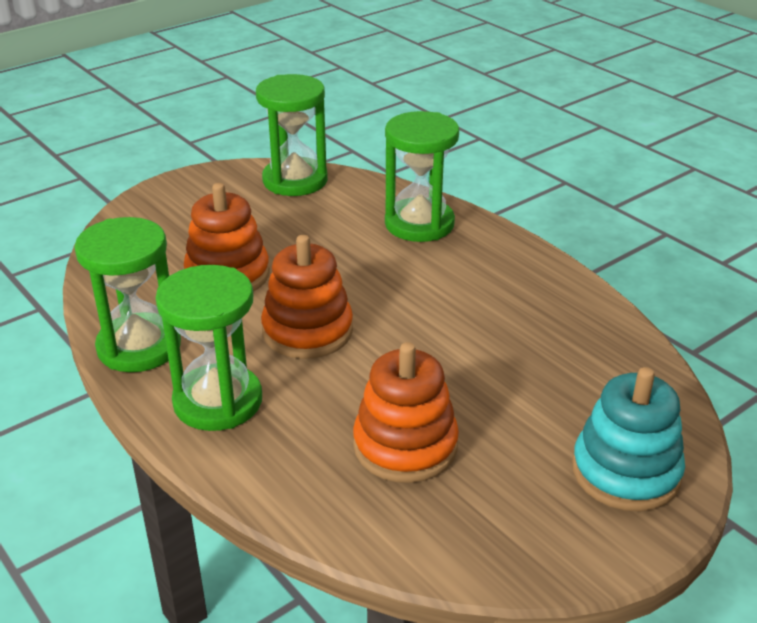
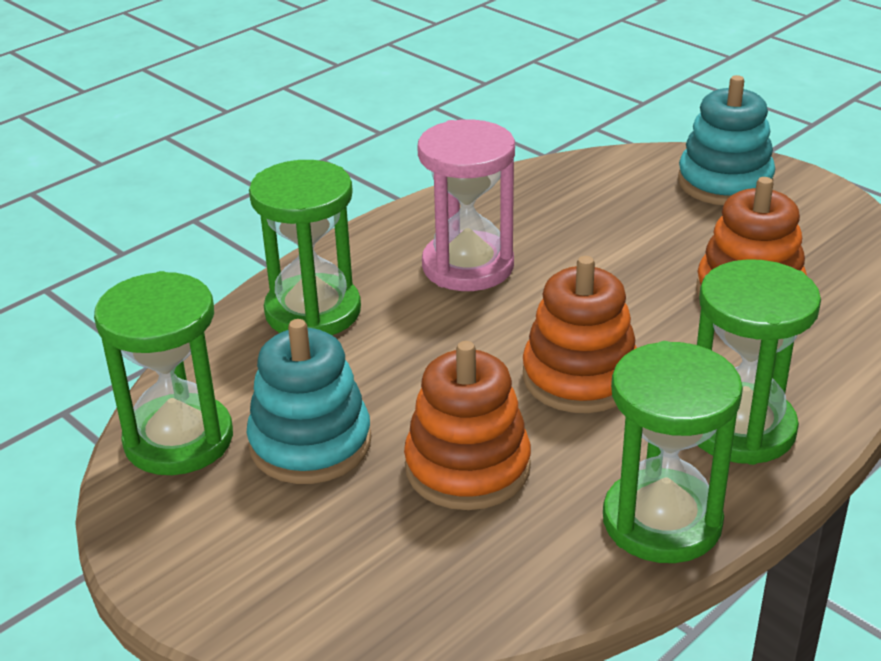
camera: 95 degrees left, 0 degrees up
none -> turquoise stacking toy [247,319,371,484]
none -> pink hourglass [417,120,515,291]

